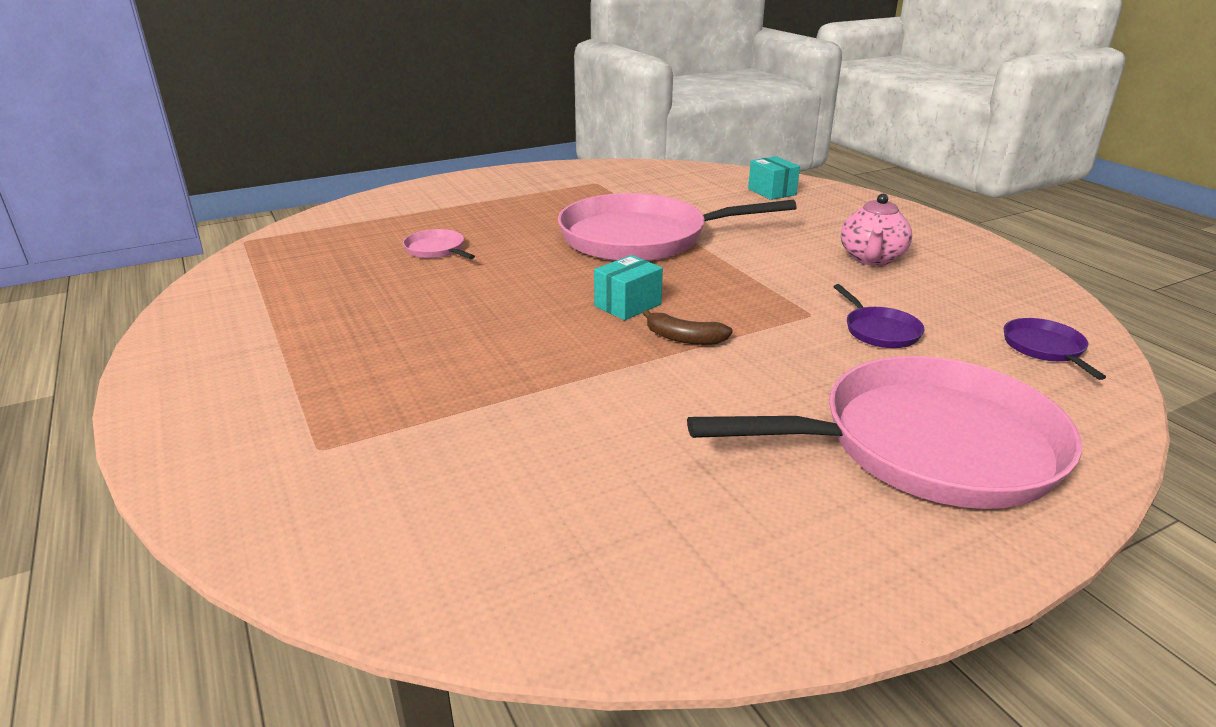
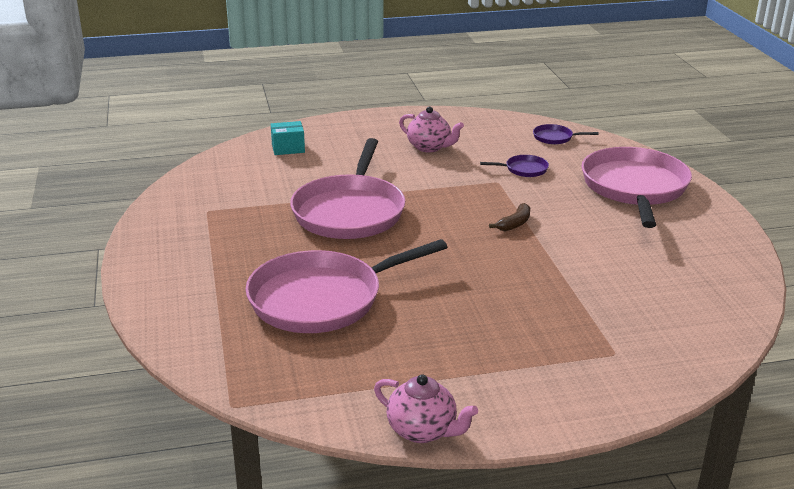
camera: 75 degrees left, 0 degrees up
pink pan [403,229,475,259] -> pink pan [246,239,447,333], size x2.48
turquoise box [594,255,663,320] -> none
none -> pink teapot [374,374,478,443]

